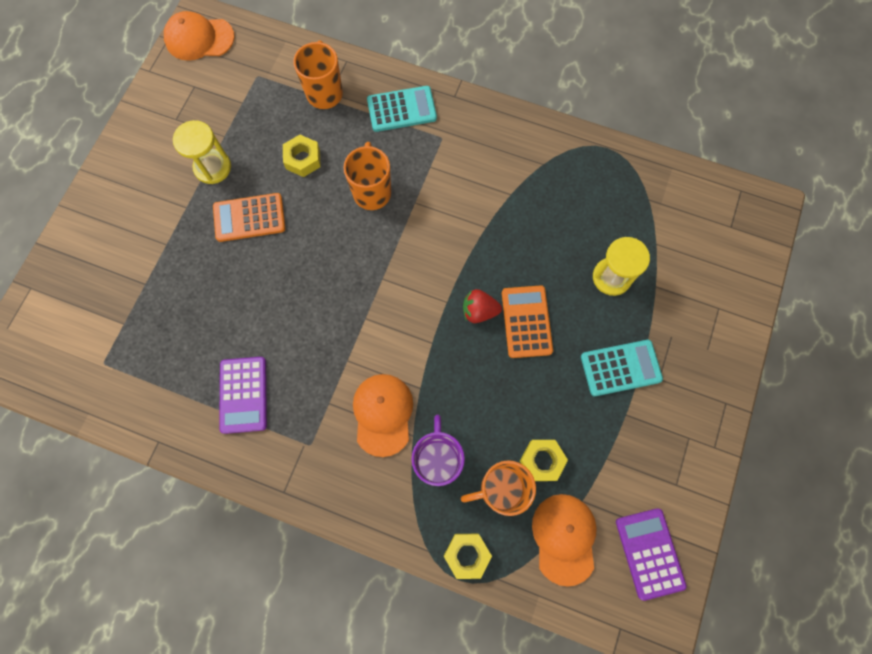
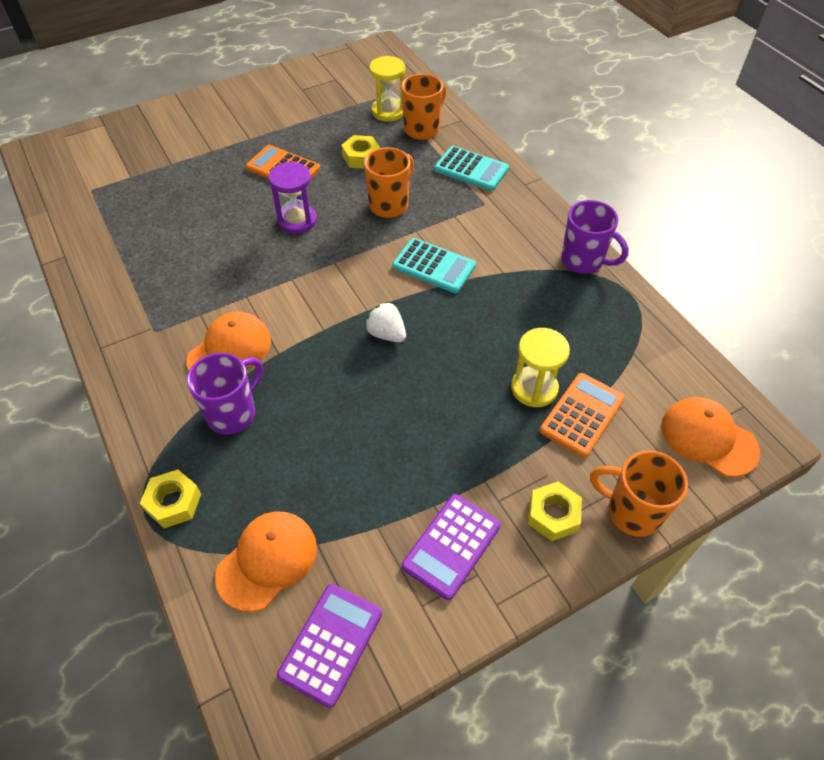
camera: 40 degrees right, 20 degrees down
orange cap [164,11,235,61] -> orange cap moved to [661,397,760,477]
yellow hourglass [173,120,231,184] -> yellow hourglass moved to [369,56,405,122]
purple calculator [219,357,267,434] -> purple calculator moved to [402,494,501,600]
orange mug [461,460,536,516] -> orange mug moved to [590,450,688,537]
red strawberry [463,289,502,323] -> white strawberry [365,301,406,342]
orange calculator [502,285,553,358] -> orange calculator moved to [540,373,625,457]
yellow nut [520,440,568,481] -> yellow nut moved to [528,482,582,541]
turquoise calculator [581,340,663,396] -> turquoise calculator moved to [392,238,476,293]
none -> purple hourglass [269,162,317,234]
none -> purple mug [561,200,629,274]

